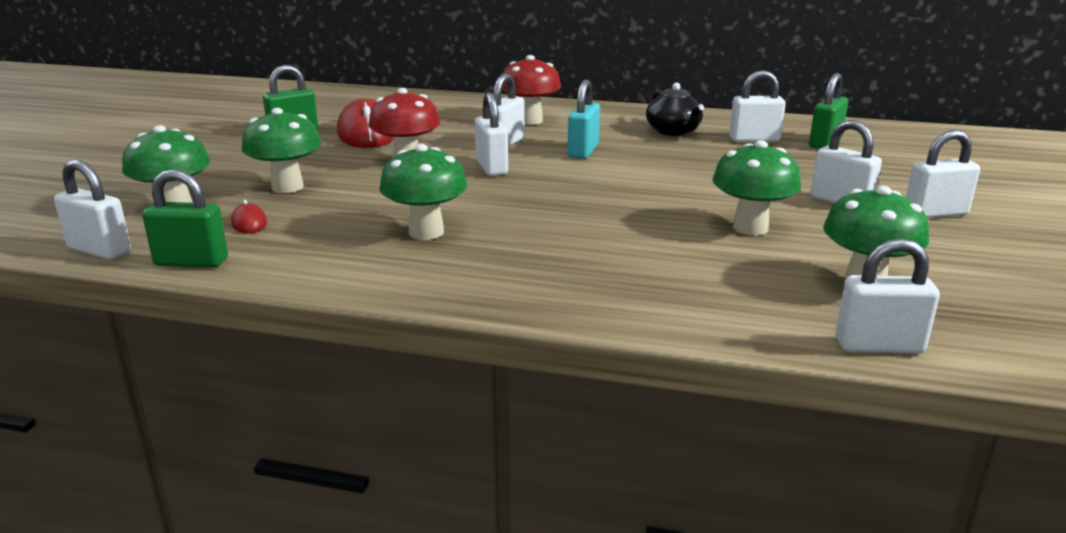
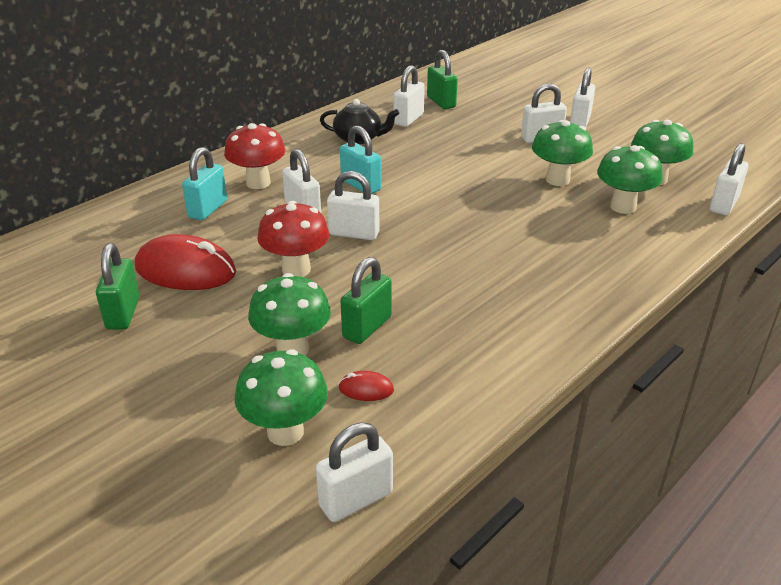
camera: 60 degrees left, 10 degrees up
green padlock [142,169,228,268] -> green padlock moved to [341,257,392,344]
green mushroom [379,144,467,240] -> green mushroom moved to [597,145,663,214]
none -> turquoise padlock [182,147,227,221]

